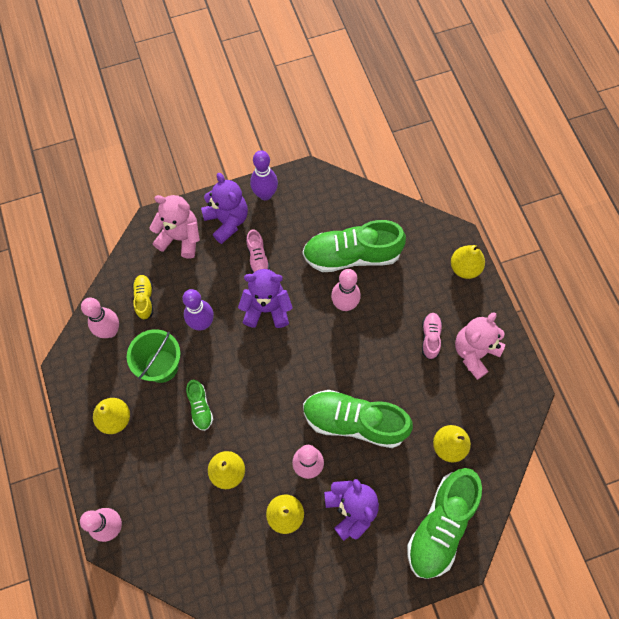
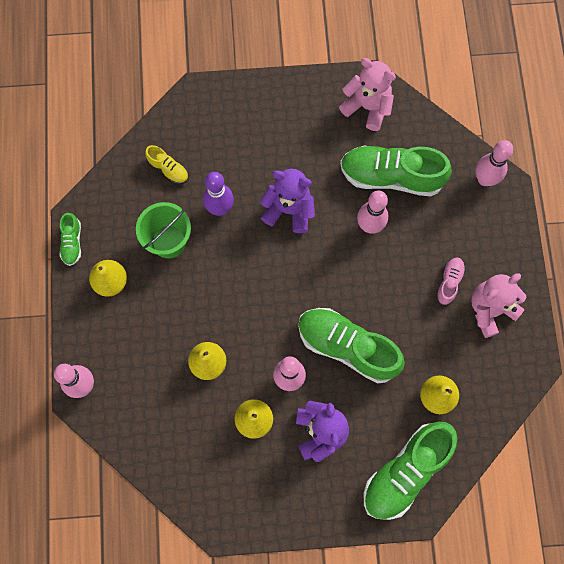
camera: 15 degrees right, 5 degrees up
pink bowling pin [81,298,119,338] -> pink bowling pin moved to [476,140,513,186]
yellow shoe [133,275,153,320] -> yellow shoe turned 120 degrees clockwise [145,145,188,184]
pink teddy bear [149,195,200,258] -> pink teddy bear moved to [339,58,396,131]
green shoe [186,380,213,431] -> green shoe moved to [60,213,81,266]
purple teddy bear [201,173,248,244] -> none
pink shoe [246,230,270,273] -> none
purple bowling pin [250,150,278,201] -> none
yellow pear [451,245,485,279] -> none

